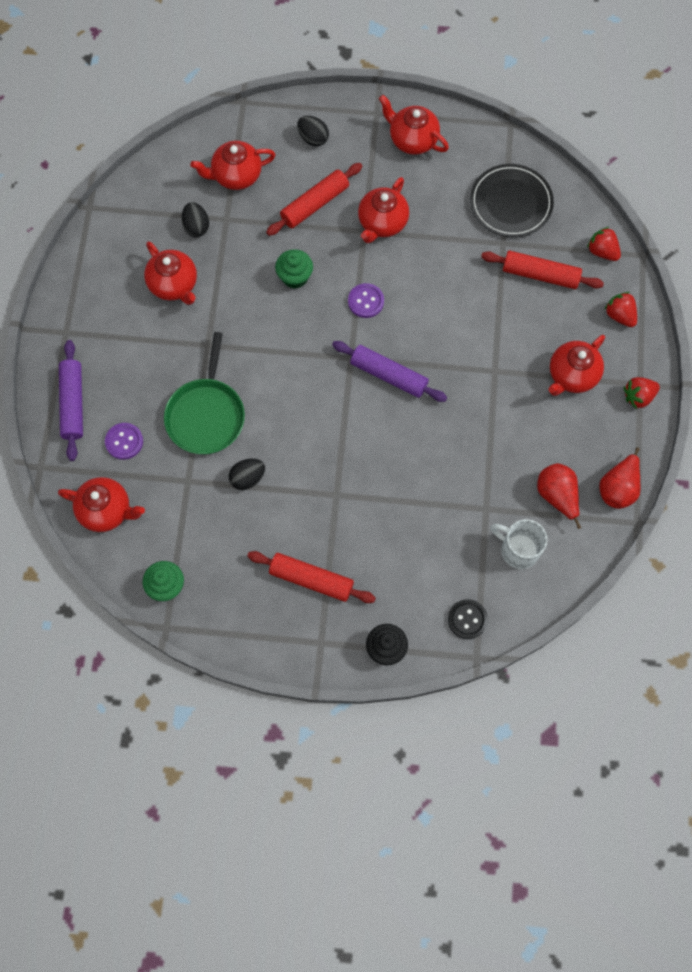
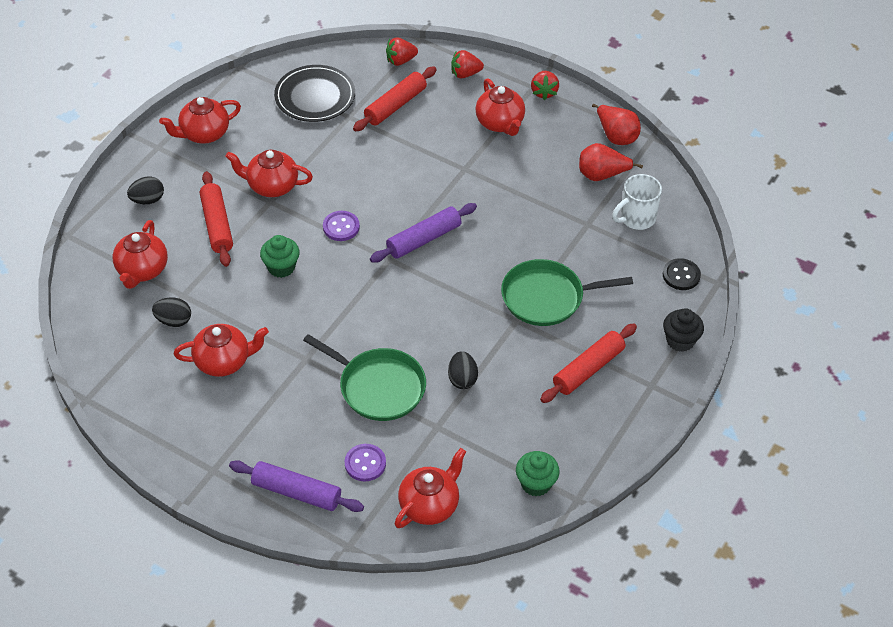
camera: 65 degrees left, 20 degrees down
red teapot [358,177,409,243] -> red teapot turned 135 degrees clockwise [225,150,313,197]
none -> green pan [501,259,633,326]

